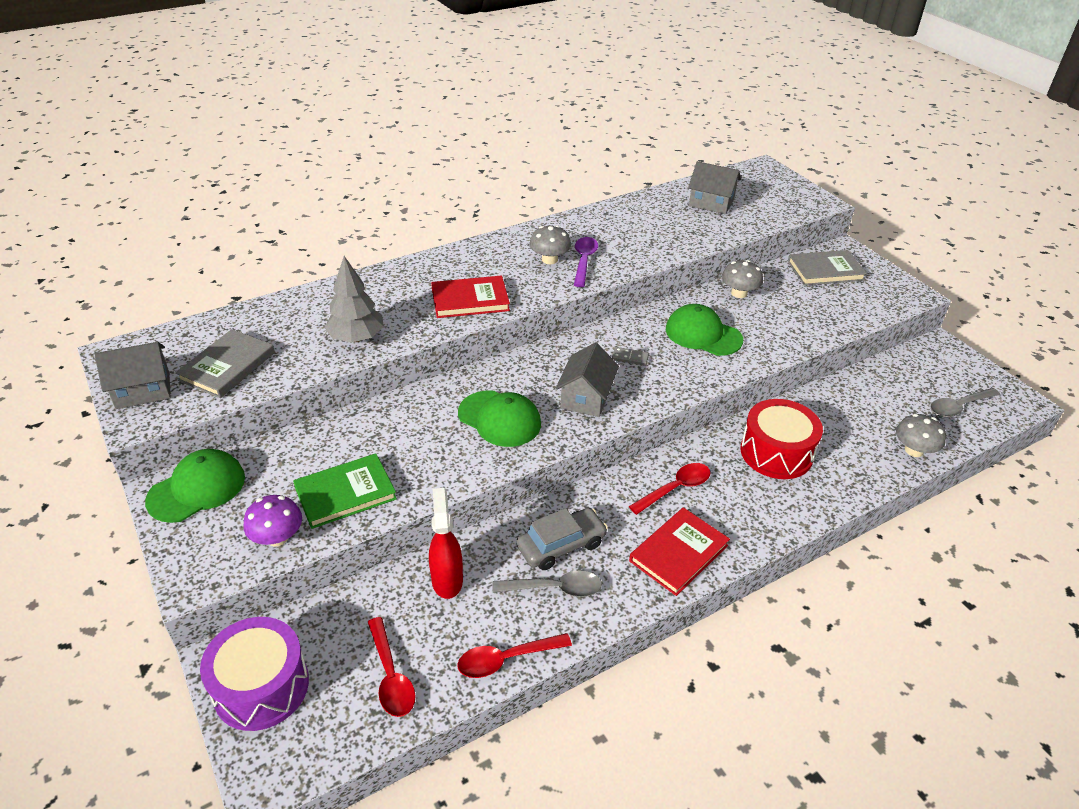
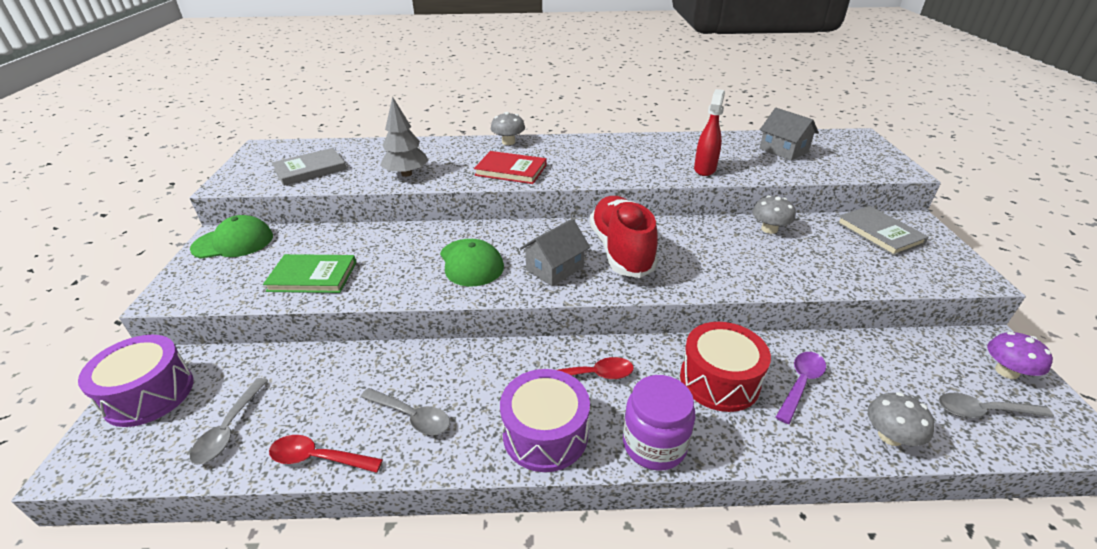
camera: 30 degrees right, 5 degrees down
grey house [95,342,171,409] -> none
purple mushroom [243,495,302,547] -> purple mushroom moved to [987,332,1053,379]
red spoon [368,617,416,717] -> grey spoon [190,378,268,465]
red spray bottle [429,488,463,599] -> red spray bottle moved to [694,89,725,176]
grey car [516,508,608,570] -> none
grey mushroom [529,225,571,264] -> grey mushroom moved to [491,112,525,145]
purple spoon [574,237,598,287] -> purple spoon moved to [776,352,826,424]
grey domino [612,347,649,366] -> red shoe [590,196,658,278]
red book [629,507,730,596] -> purple drum [500,369,590,472]
green cap [666,304,743,356] -> none
grey book [788,250,867,286] -> grey book turned 45 degrees clockwise [836,206,929,256]
none -> purple jar [623,375,695,471]

